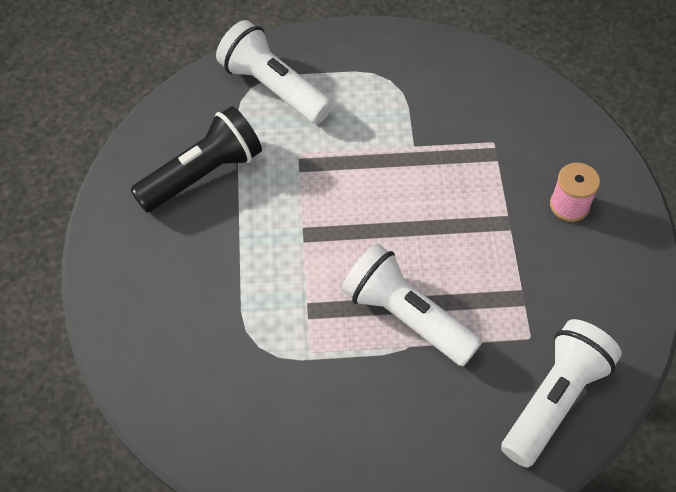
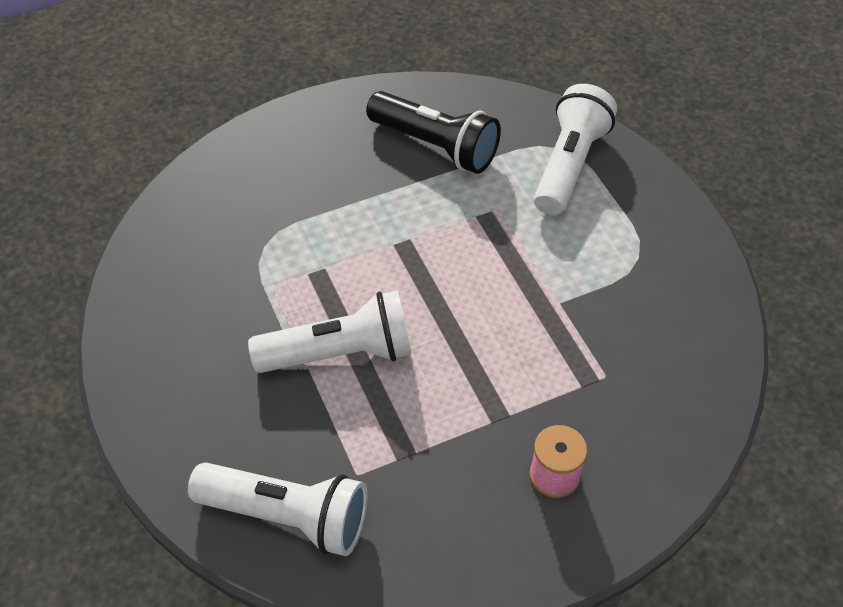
camera: 70 degrees right, 5 degrees down
white flashlight [342,244,482,366] -> white flashlight turned 60 degrees clockwise [248,290,412,373]

